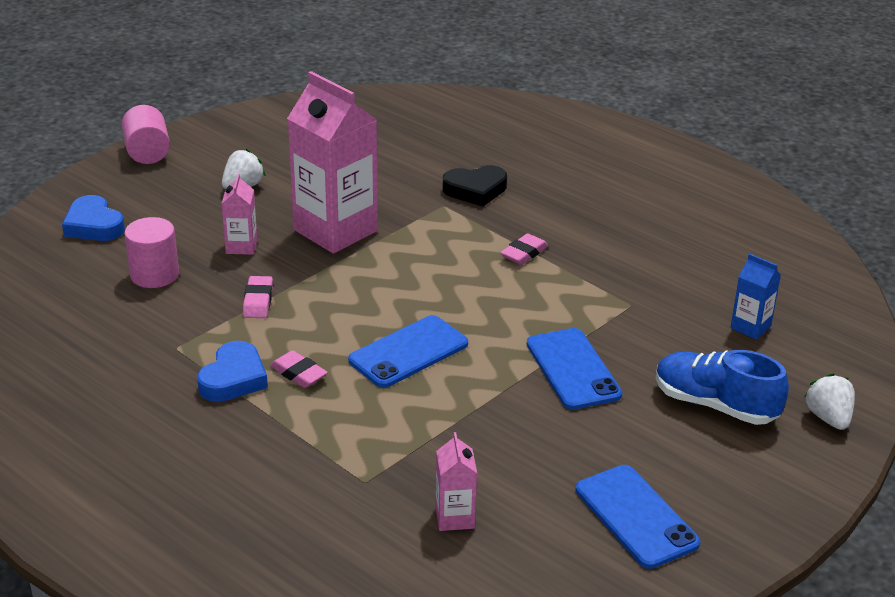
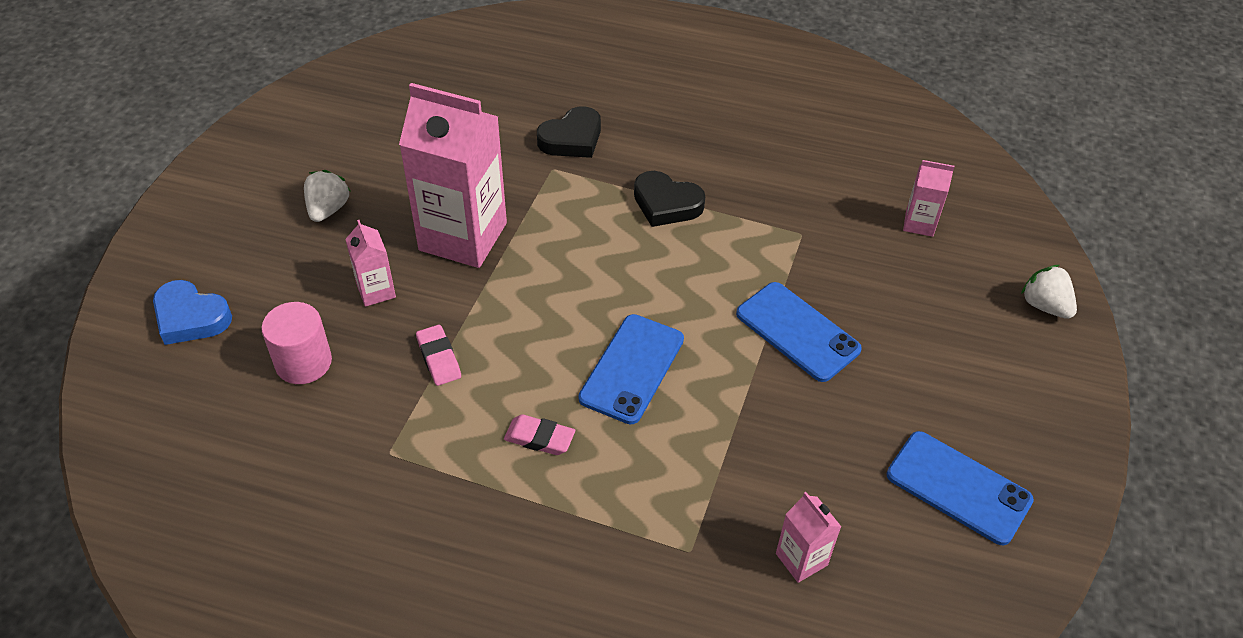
camera: 25 degrees left, 15 degrees up
pink cylinder [122,105,170,164] -> none
blue heart [197,341,268,402] -> none
pink eraser [500,233,548,265] -> black heart [634,171,705,227]
blue shoe [656,350,789,425] -> none
blue carton [730,254,781,340] -> pink carton [903,160,955,237]

